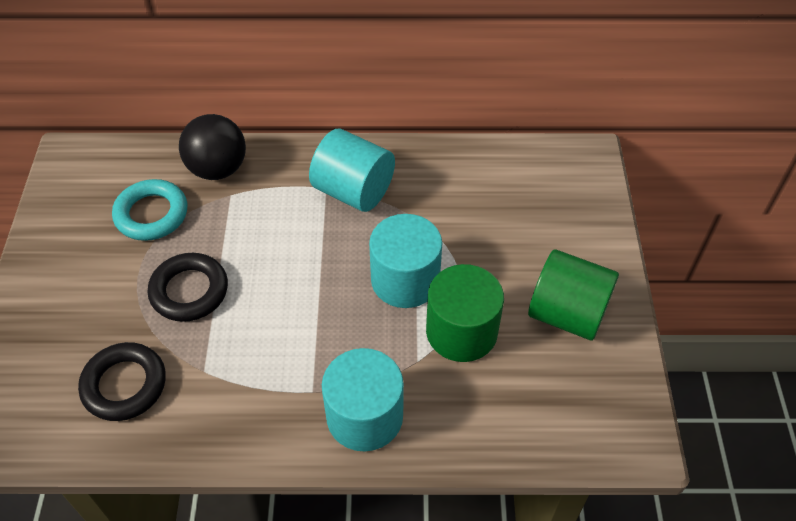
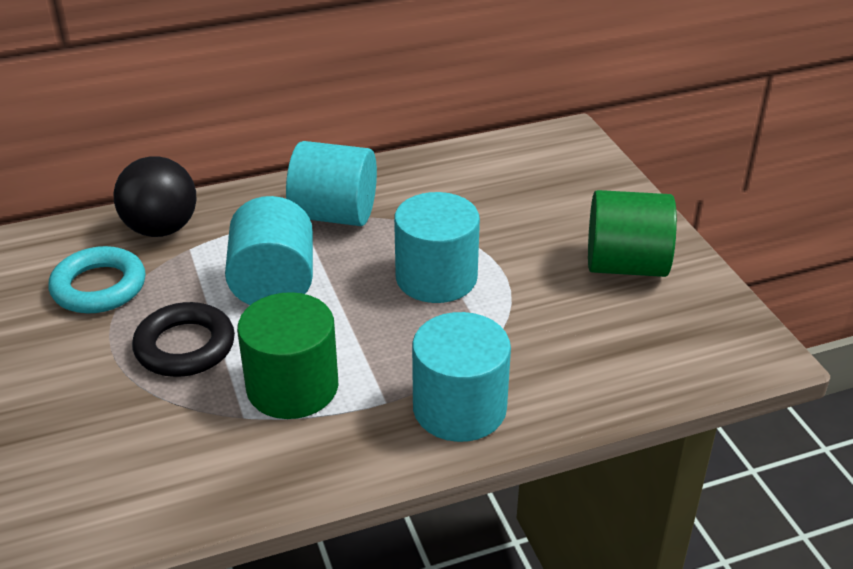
camera: 20 degrees left, 15 degrees down
black ring [78,342,166,421] -> none
green cylinder [426,264,504,362] -> green cylinder moved to [237,292,338,419]
none -> turquoise cylinder [225,196,313,305]

